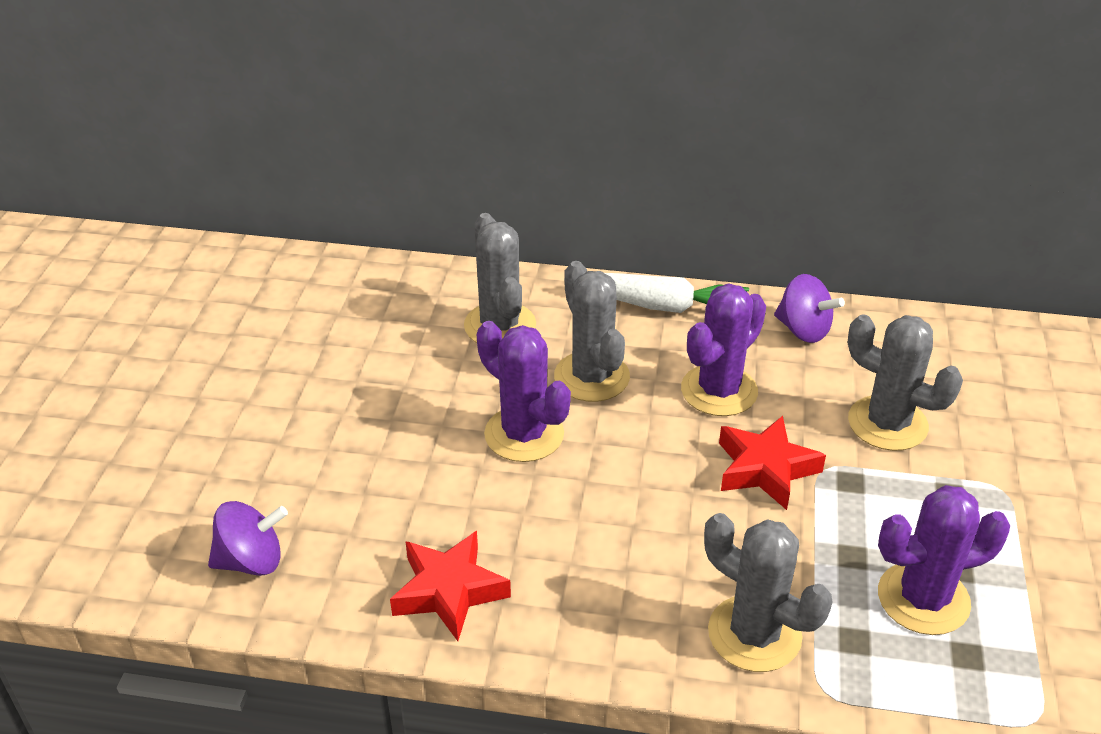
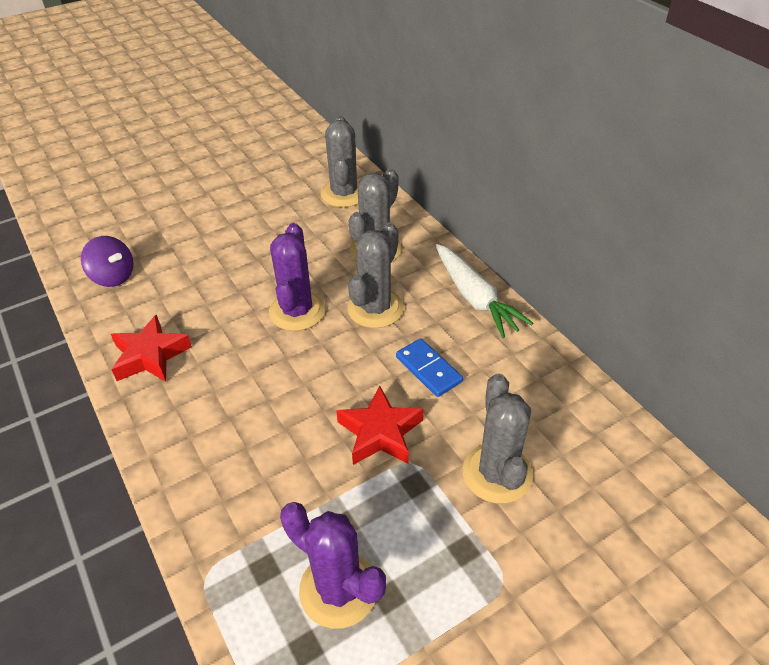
camera: 50 degrees right, 5 degrees up
purple cactus [681,283,766,416] -> blue domino [396,338,463,397]
grey cactus [704,513,833,672] -> grey cactus moved to [320,116,360,207]
purple spinning top [774,274,845,343] -> none

